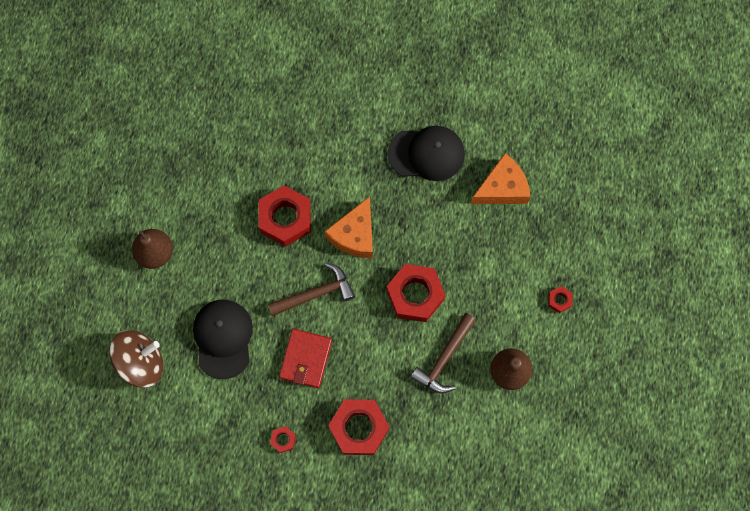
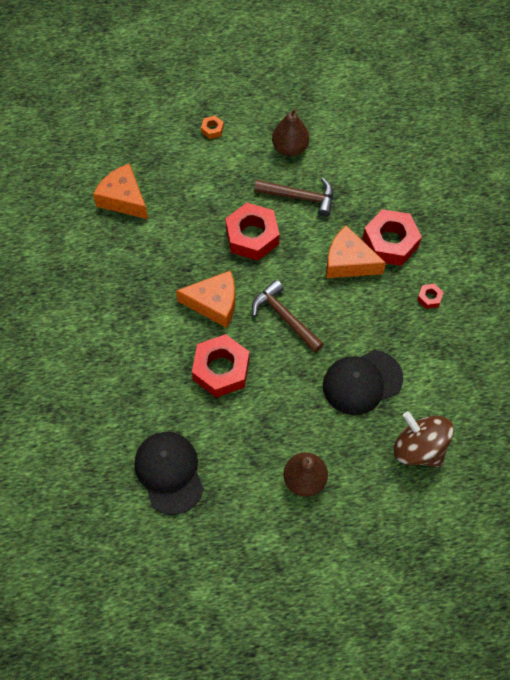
camera: 110 degrees left, 10 degrees down
red wallet [279,329,332,388] -> none
black cap [388,126,465,181] -> black cap moved to [135,432,204,515]
red nut [548,286,572,313] -> orange nut [201,116,224,139]
none -> orange cheese [326,225,386,278]

